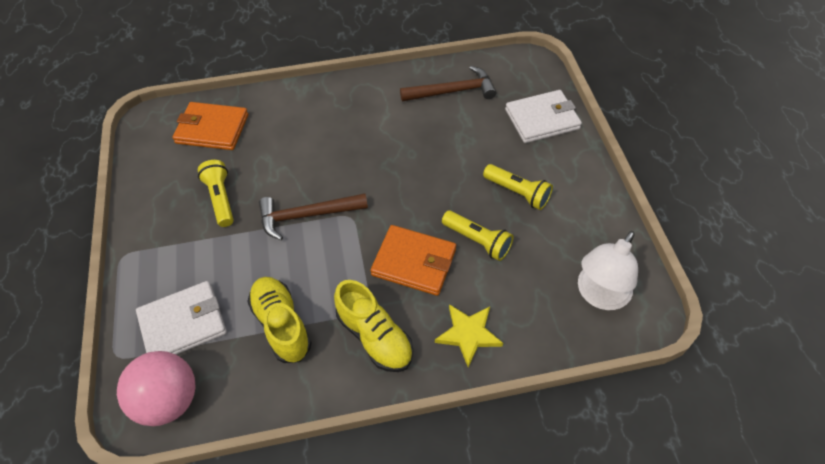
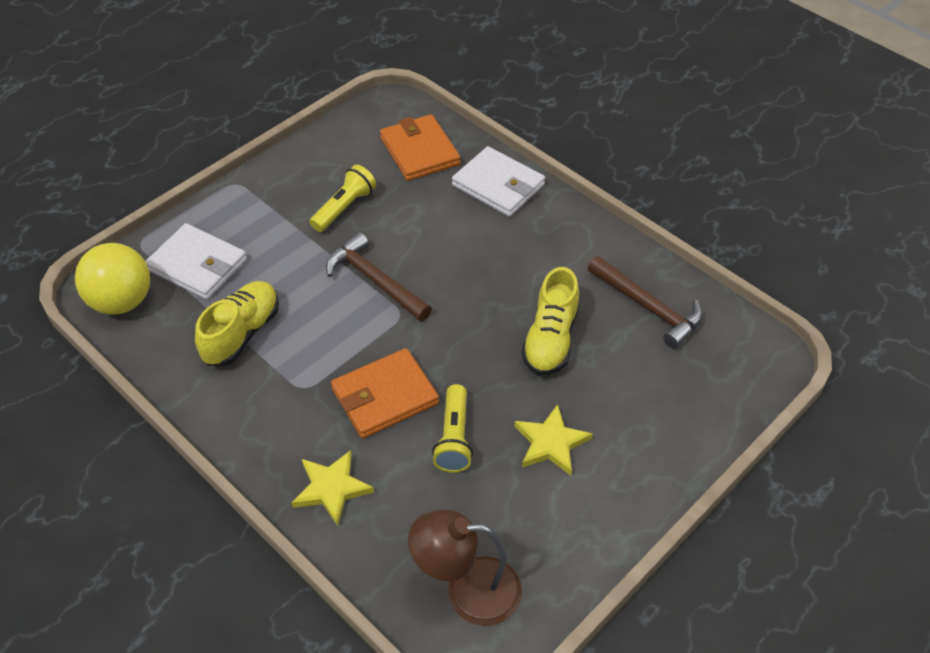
camera: 55 degrees right, 5 degrees down
pink ball [117,351,196,426] -> yellow ball [75,243,150,315]
yellow shoe [334,280,413,372] -> yellow shoe moved to [522,267,579,376]
orange wallet [370,225,456,296] -> orange wallet turned 75 degrees clockwise [331,348,439,438]
yellow flashlight [483,164,553,210] -> yellow star [515,404,593,475]
white wallet [505,90,582,143] -> white wallet moved to [452,146,545,217]
white lamp [578,231,638,310] -> brown lamp [408,510,522,626]

